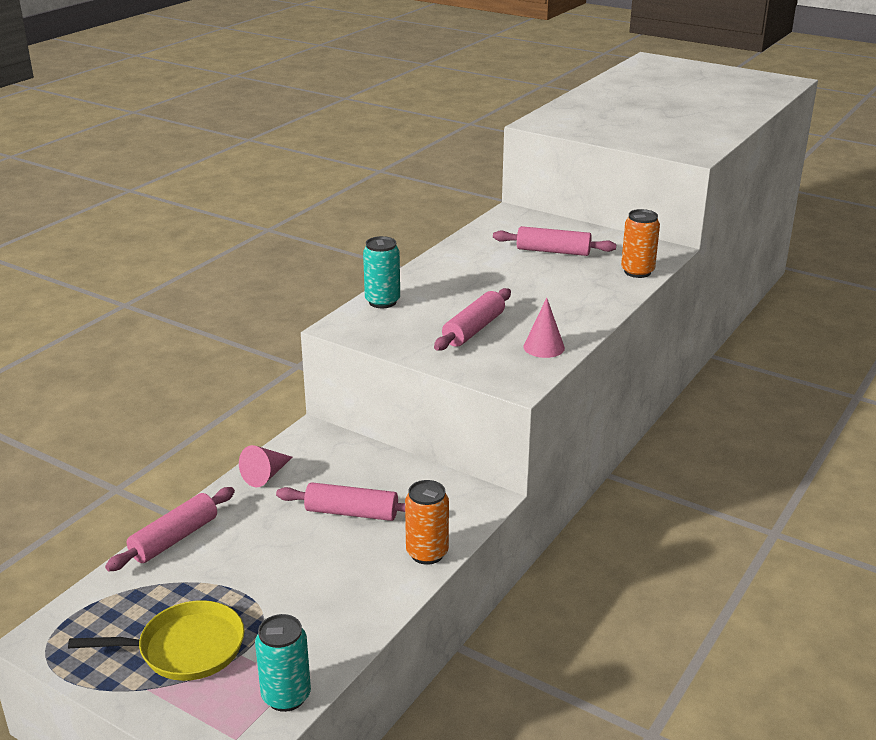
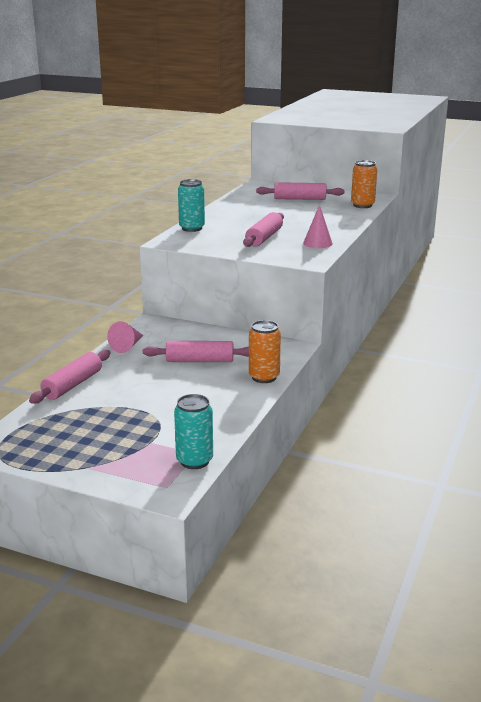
camera: 10 degrees left, 5 degrees down
yellow pan [68,600,244,681] -> none

